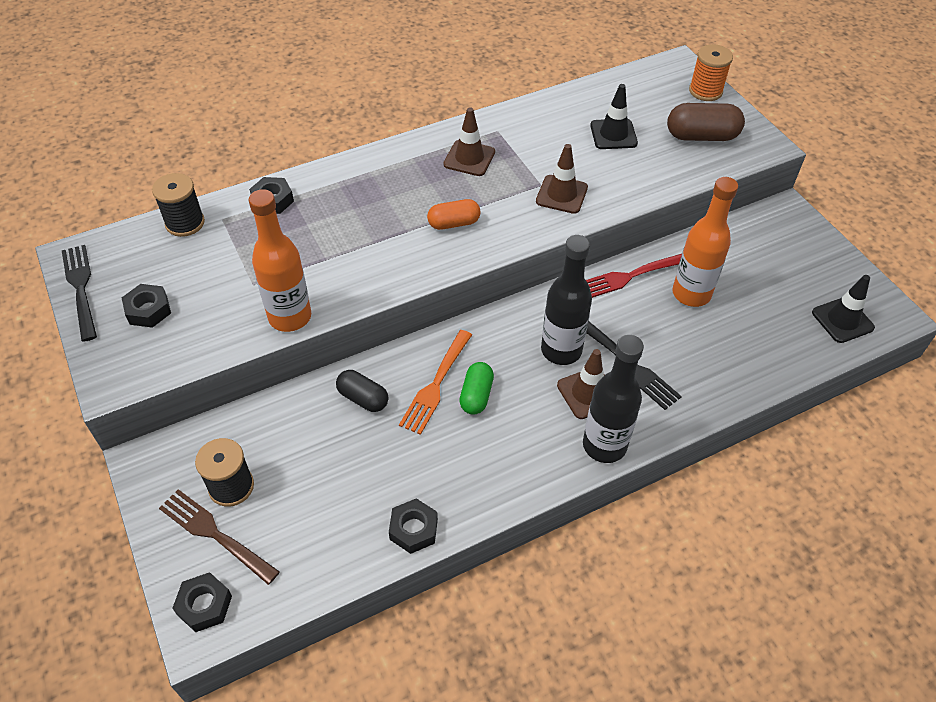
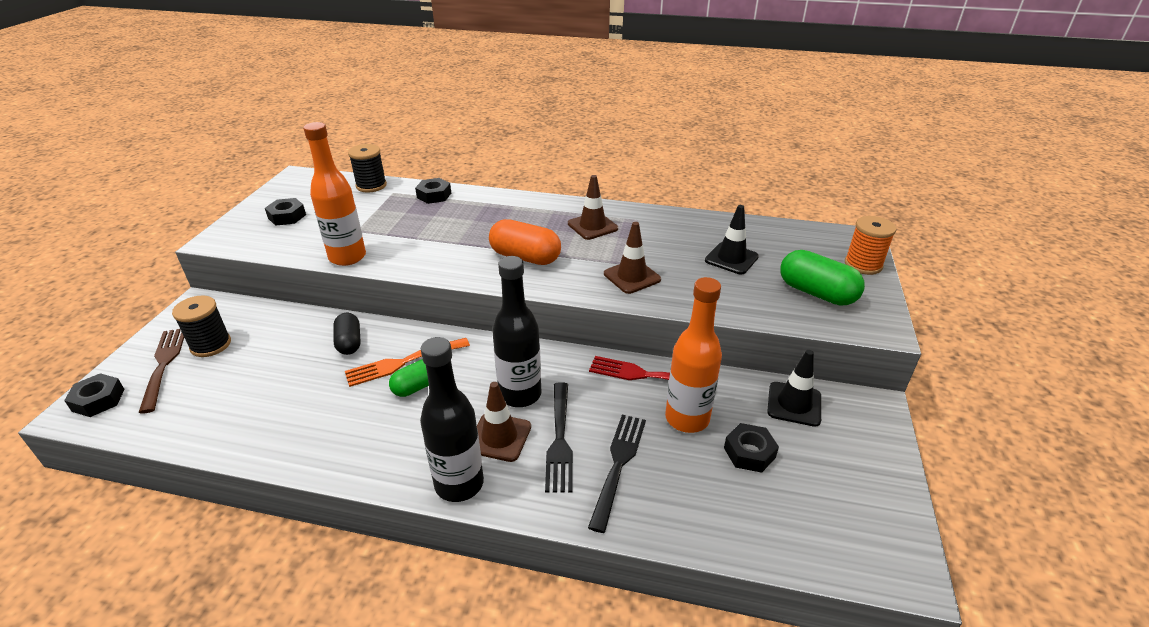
camera: 40 degrees right, 15 degrees down
black fork [62,245,97,342] -> black fork moved to [588,415,646,533]
black nut [389,498,438,554] -> black nut moved to [724,423,779,473]
orange capsule [427,199,481,230] -> orange capsule [489,219,561,265], size x1.54
brown capsule [667,103,745,141] -> green capsule [780,250,865,306]
black traffic cone [812,275,875,343] -> black traffic cone moved to [767,350,821,427]

